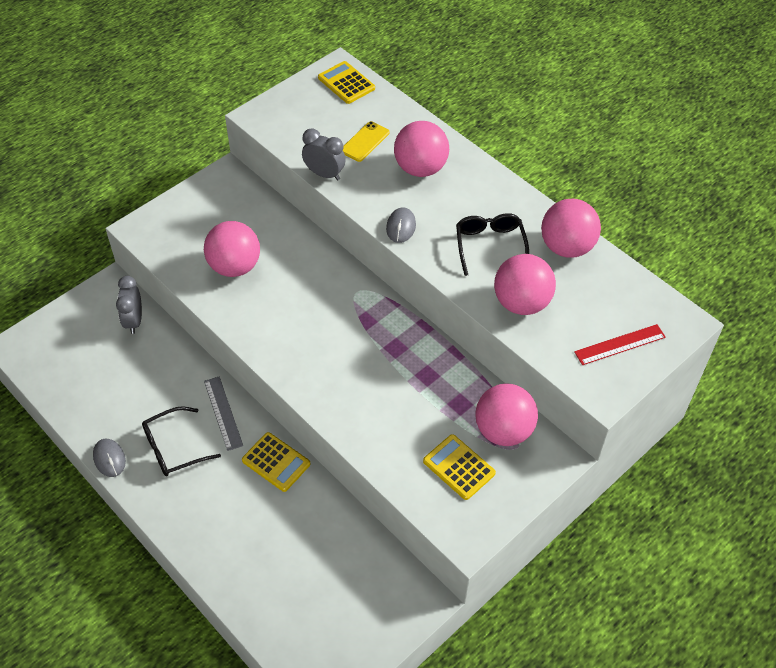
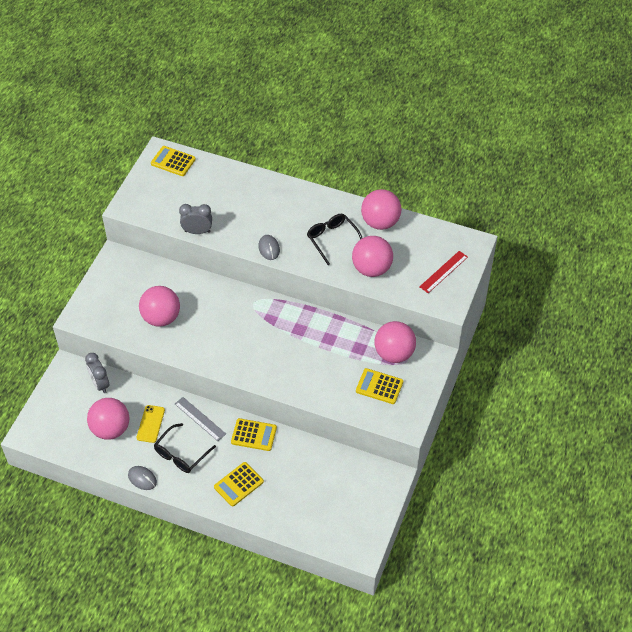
camera: 25 degrees left, 0 degrees up
yellow phone [343,121,390,162] -> yellow phone moved to [137,405,165,443]
pink ball [394,121,449,177] -> pink ball moved to [87,398,130,440]
none -> yellow calculator [214,462,264,507]

